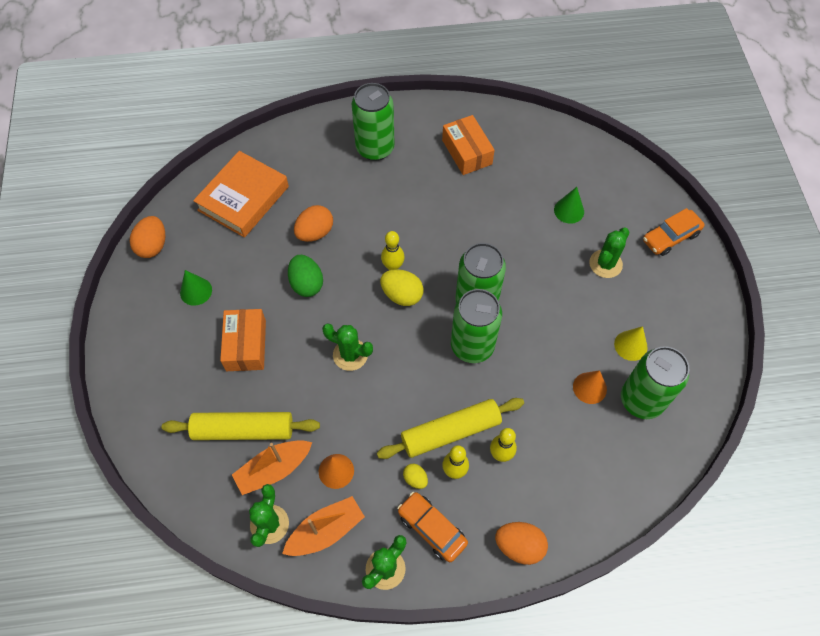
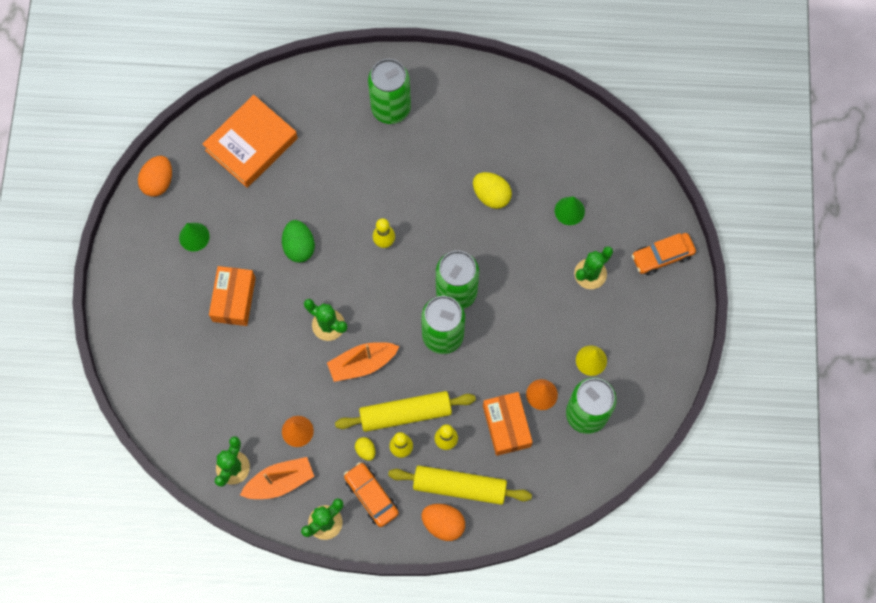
camera: 10 degrees right, 10 degrees up
yellow rolling pin [162,412,320,440] -> yellow rolling pin moved to [388,465,532,505]
orange boat [232,440,312,495] -> orange boat moved to [327,342,399,382]
orange egg [294,205,333,242] -> none
yellow egg [380,269,423,306] -> yellow egg moved to [473,172,512,209]
orange box [442,115,495,175] -> orange box moved to [483,392,533,456]

